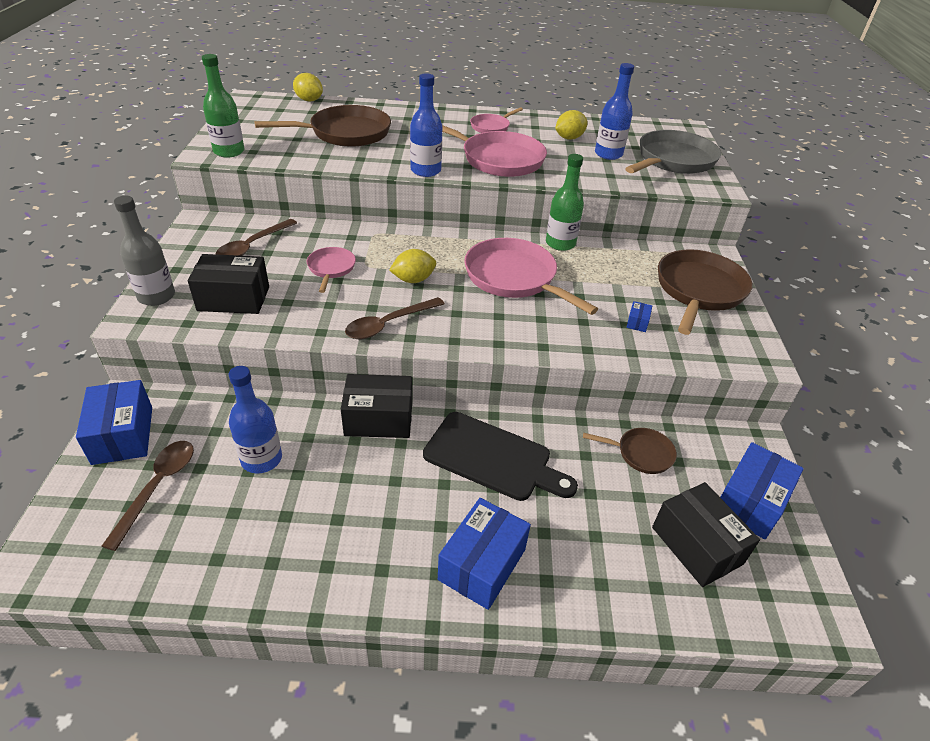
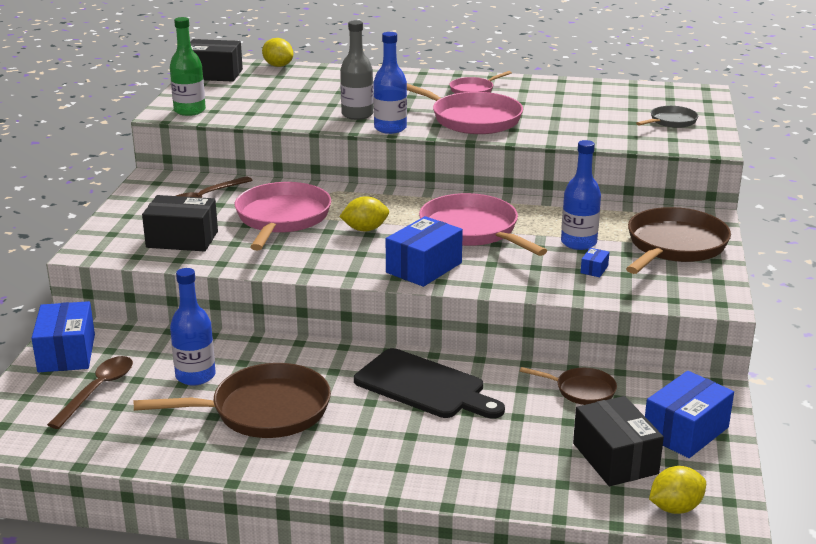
camera: 10 degrees right, 15 degrees down
grey bottle [114,196,175,306] -> grey bottle moved to [340,20,373,120]
brown pan [254,105,391,147] -> brown pan moved to [134,363,331,438]
pink pan [307,247,356,293] -> pink pan [235,182,331,250], size x1.92
black box [341,374,412,438] -> black box moved to [190,39,243,82]
brown spoon [345,297,445,339] -> none
blue box [438,498,531,610] -> blue box moved to [386,216,463,287]
green bottle [546,154,584,251] -> none
yellow lemon [555,110,588,140] -> yellow lemon moved to [649,466,706,514]
blue bottle [595,63,634,160] -> blue bottle moved to [561,140,601,250]
grey pan [625,130,721,174] -> grey pan [636,106,698,128], size x0.52

